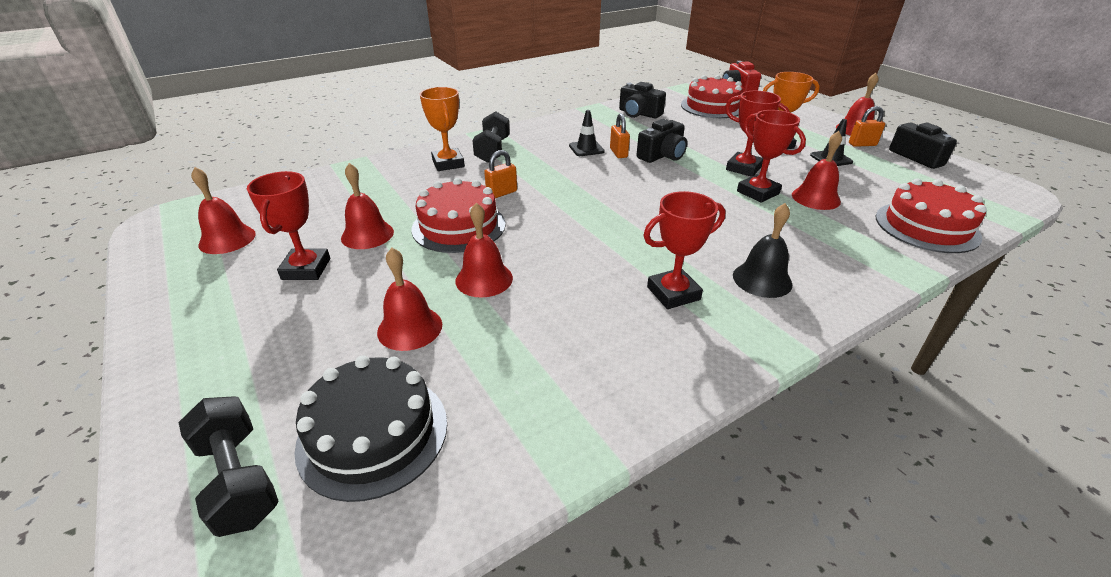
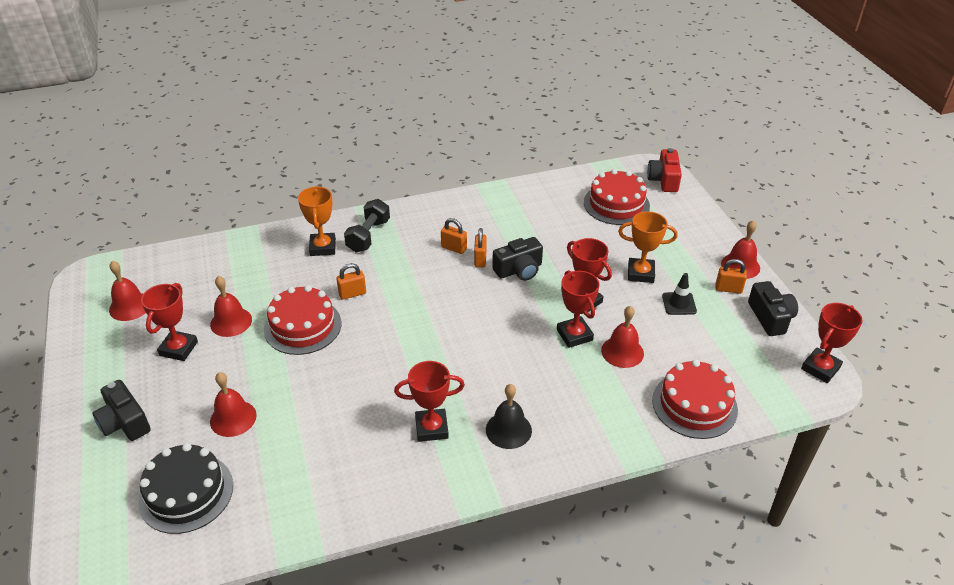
camera: 15 degrees right, 5 degrees up
black dumbbell [178,396,279,537] -> none
red bell [455,203,513,298] -> none
black traffic cone [569,110,605,156] -> orange padlock [441,218,467,254]
black camera [619,82,666,118] -> black camera moved to [92,380,151,441]
none -> red trophy [801,303,863,383]

